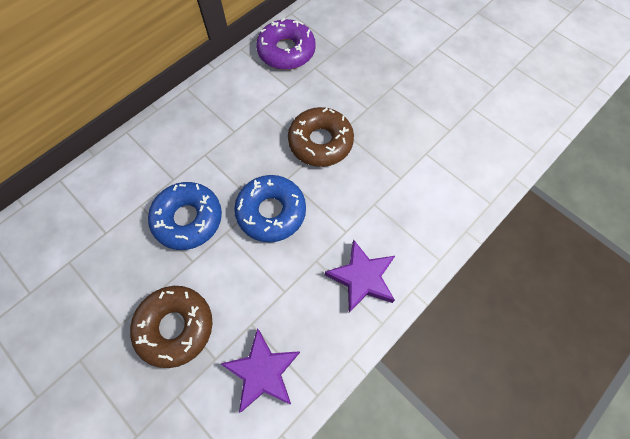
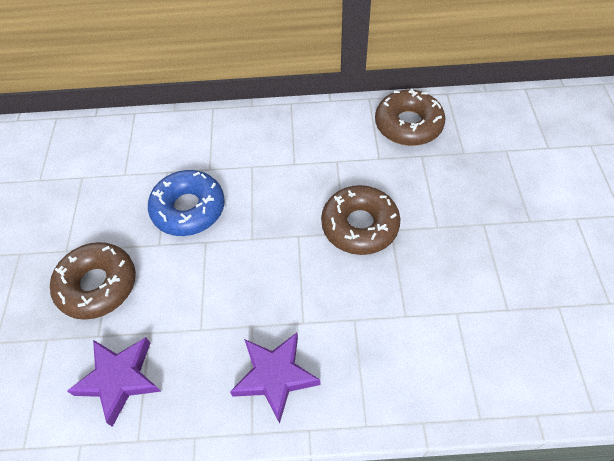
camera: 45 degrees right, 10 degrees down
blue donut [234,175,306,242] -> none
purple donut [256,18,316,70] -> brown donut [375,89,445,146]

